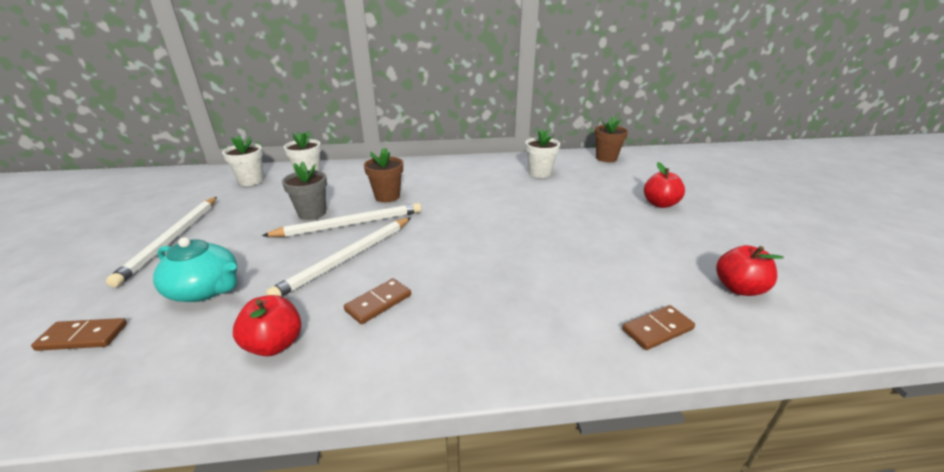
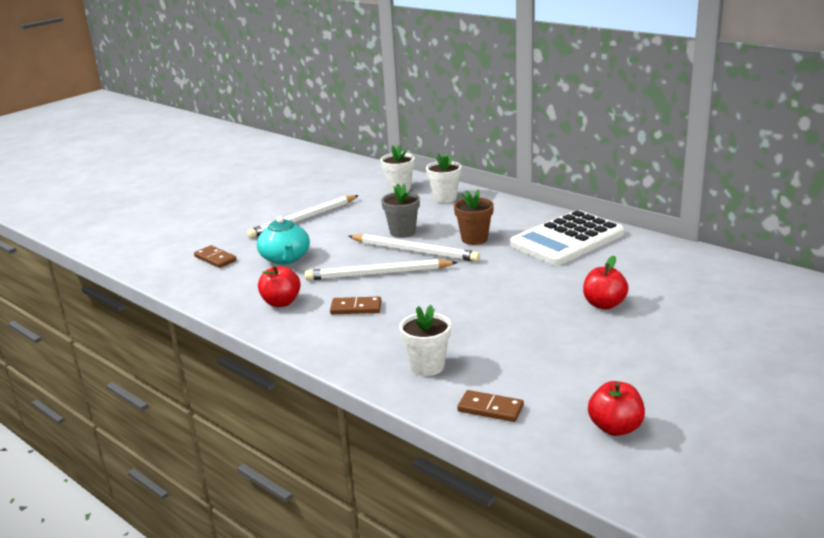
camera: 50 degrees right, 5 degrees down
white flower pot [525,129,560,178] -> white flower pot moved to [399,305,451,376]
brown flower pot [595,117,628,162] -> none
red apple [644,162,685,208] -> red apple moved to [583,256,629,310]
none -> white calculator [510,210,625,265]

